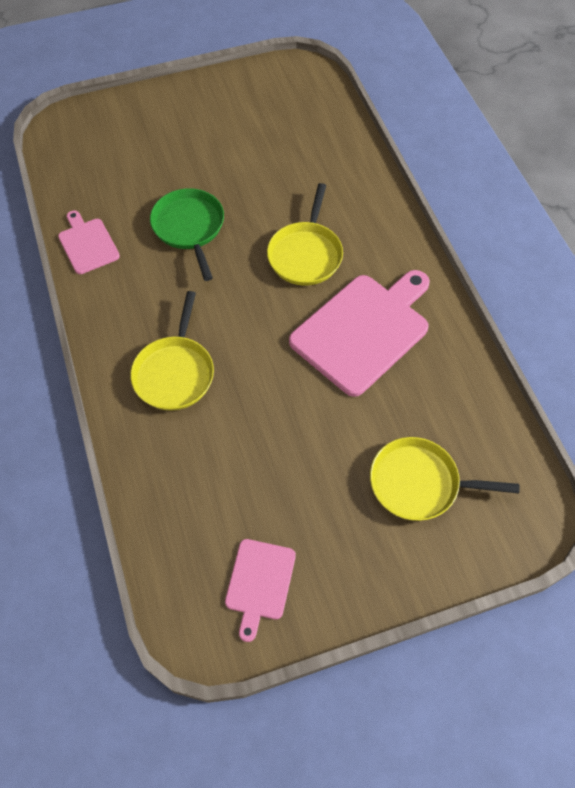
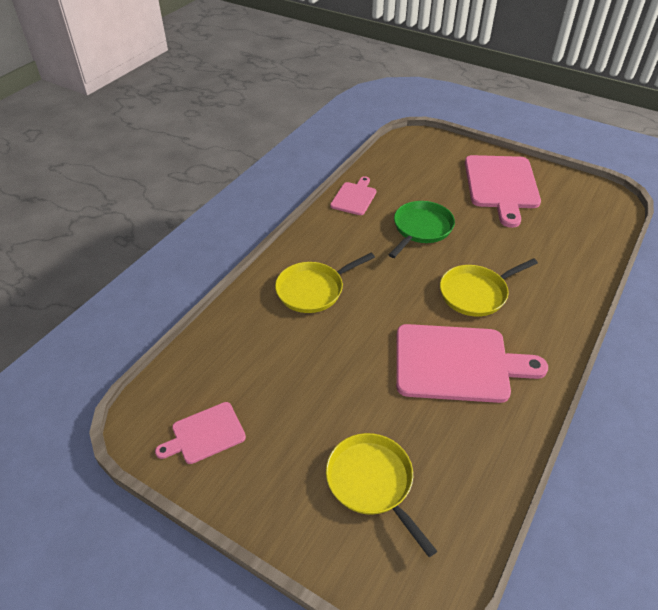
camera: 50 degrees right, 15 degrees down
none -> pink cutting board [465,155,541,228]

